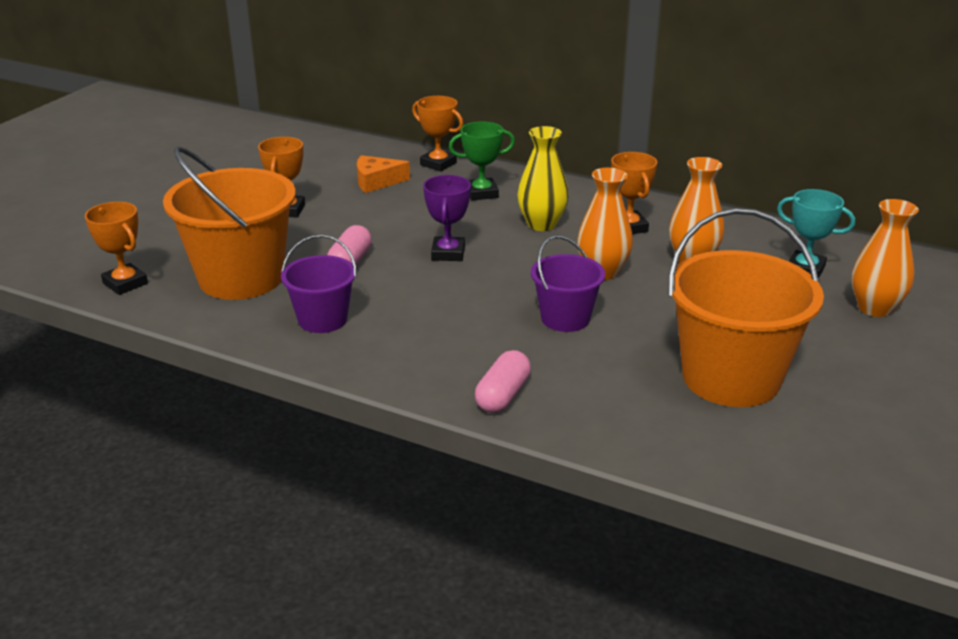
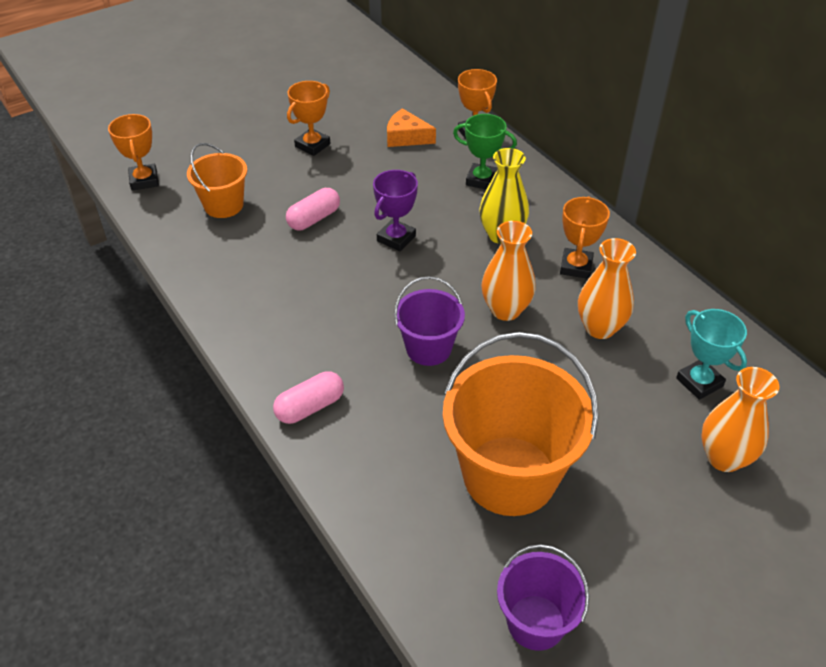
camera: 30 degrees right, 15 degrees up
orange bucket [163,146,296,300] -> orange bucket [187,143,247,218], size x0.55
purple bucket [281,234,357,333] -> purple bucket moved to [497,544,589,651]

